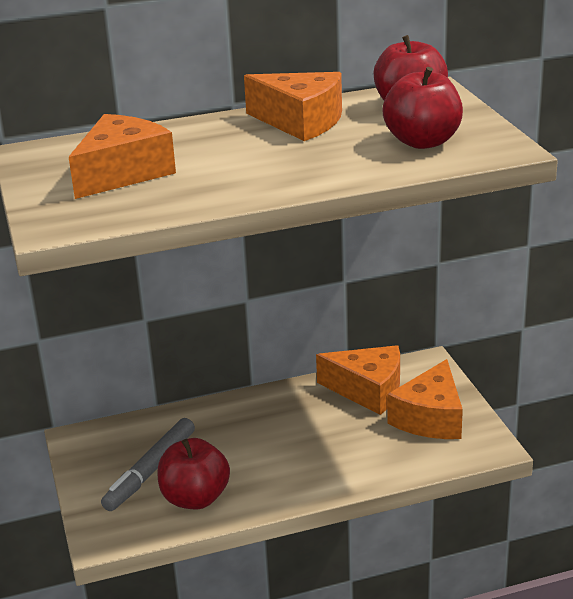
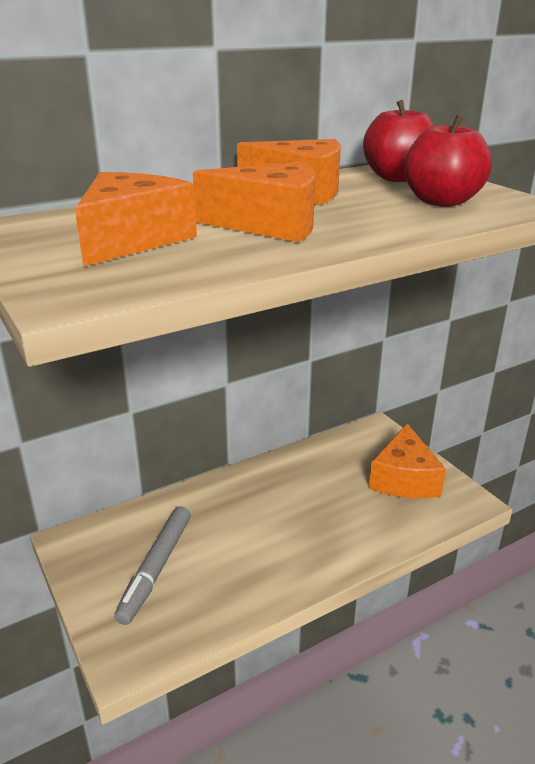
camera: 15 degrees left, 0 degrees up
red apple [158,438,230,509] -> none
orange cheese [316,345,400,415] -> orange cheese moved to [193,162,315,242]

